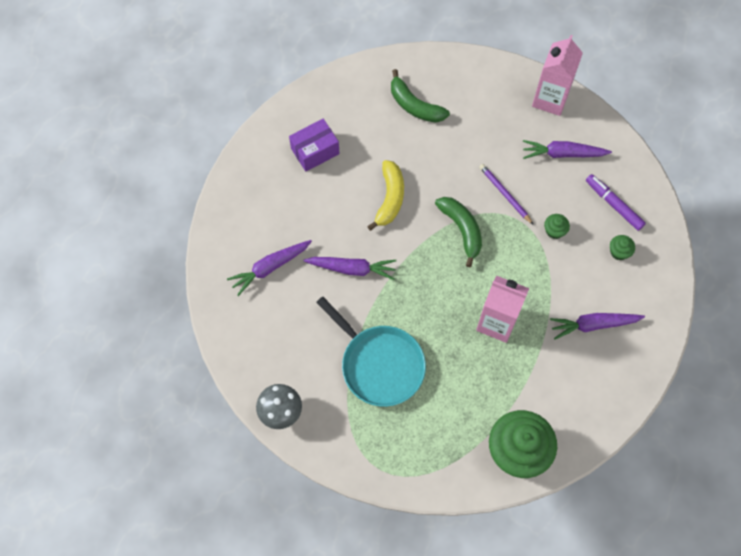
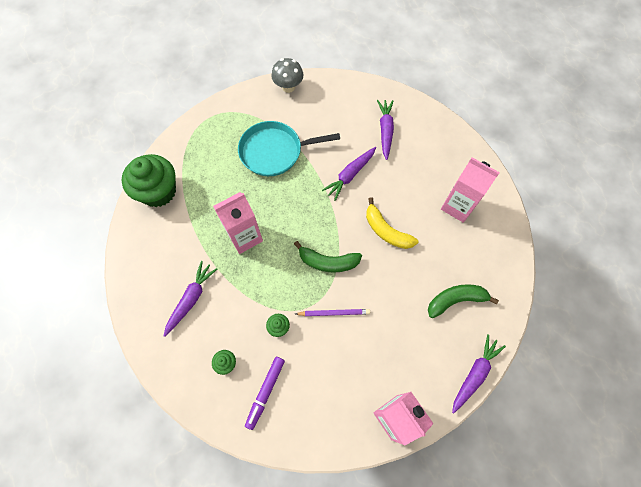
camera: 125 degrees right, 0 degrees up
purple box [289,119,339,171] -> pink carton [441,158,500,223]
purple carrot [523,140,612,159] -> purple carrot moved to [452,334,506,413]
purple marker [586,174,646,231] -> purple marker turned 120 degrees clockwise [245,357,285,430]

